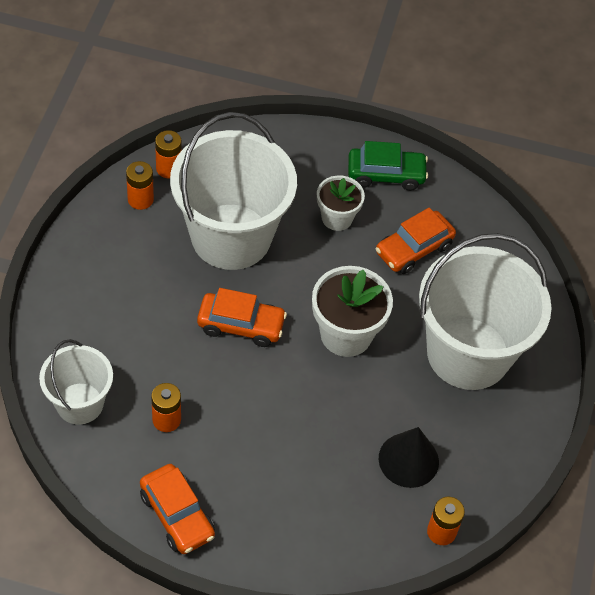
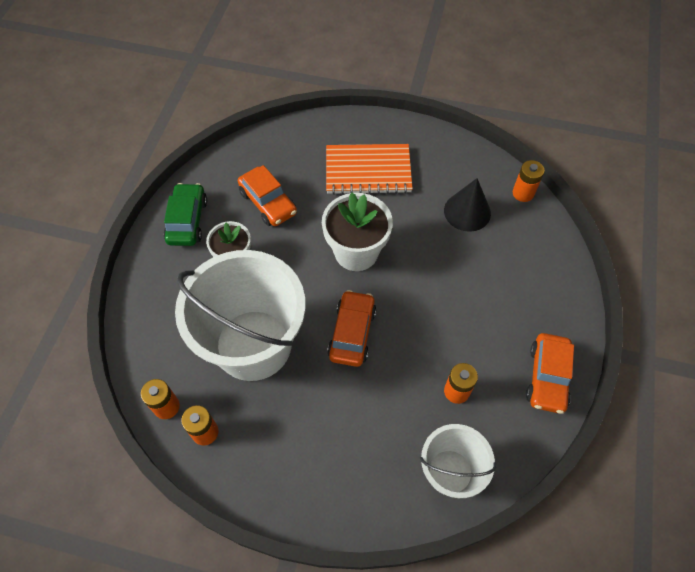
camera: 85 degrees left, 5 degrees up
orange car [140,464,215,554] -> orange car turned 135 degrees clockwise [526,333,574,414]
white bucket [419,233,552,390] -> orange notebook [326,144,413,195]

